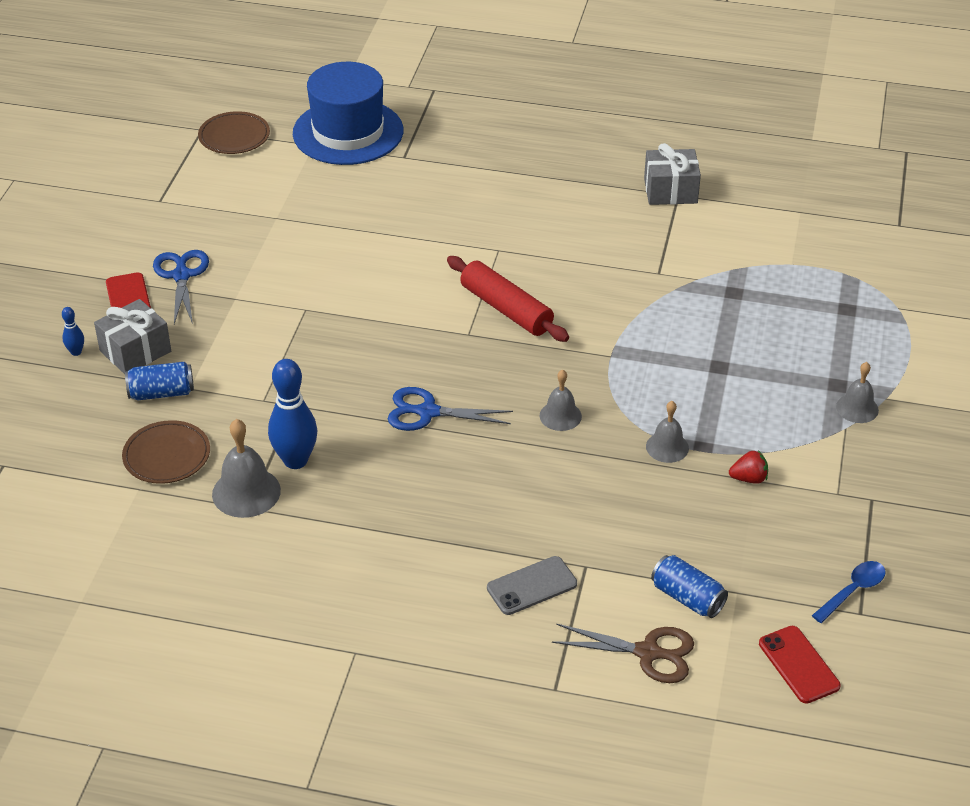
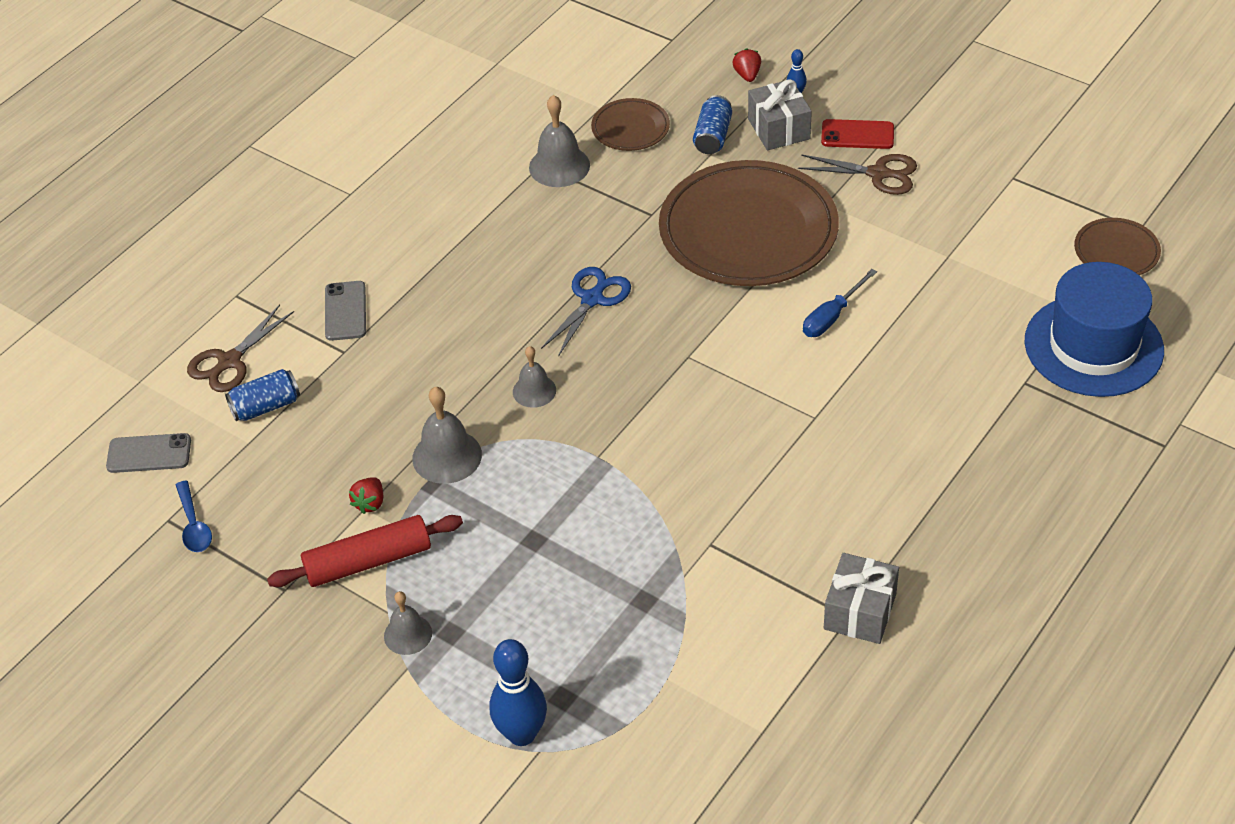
camera: 115 degrees right, 5 degrees up
blue scissors [153,250,209,324] -> brown scissors [798,154,917,195]
blue bowling pin [268,359,317,469] -> blue bowling pin moved to [489,639,547,746]
red rolling pin [447,256,569,342] -> red rolling pin moved to [267,515,463,587]
grey bell [646,401,689,463] -> grey bell [412,387,482,484], size x1.55
red phone [759,626,841,704] -> grey phone [106,433,191,473]
none -> brown plate [659,160,839,286]
none -> red strawberry [732,48,761,82]
none -> blue screwdriver [803,269,877,337]

